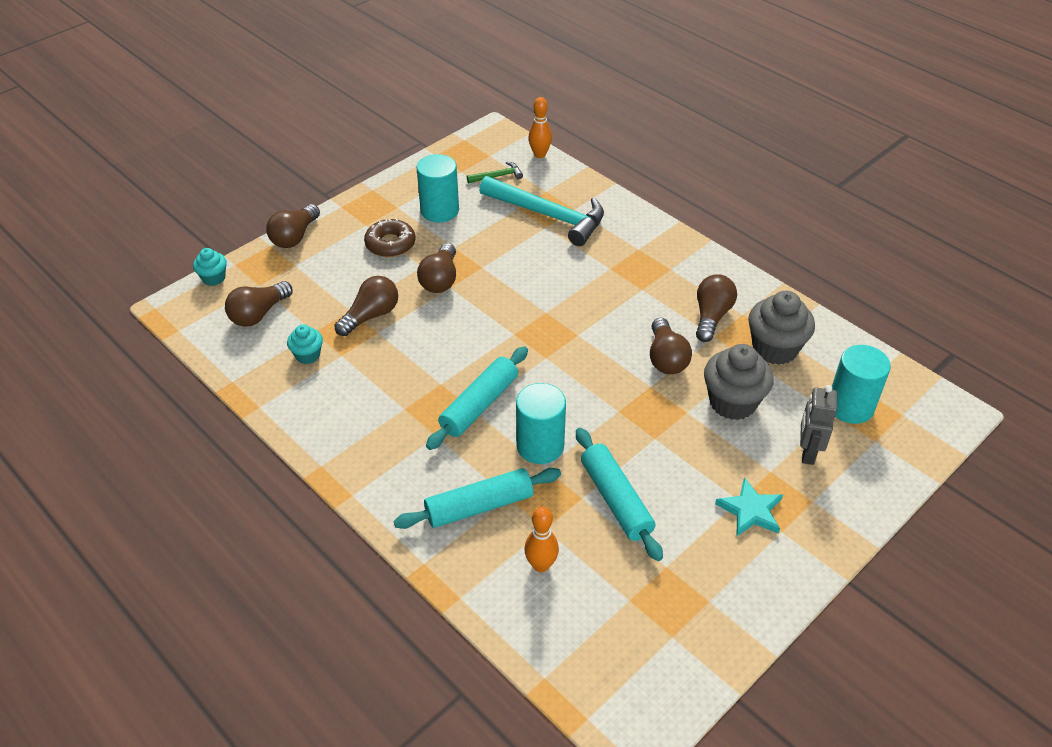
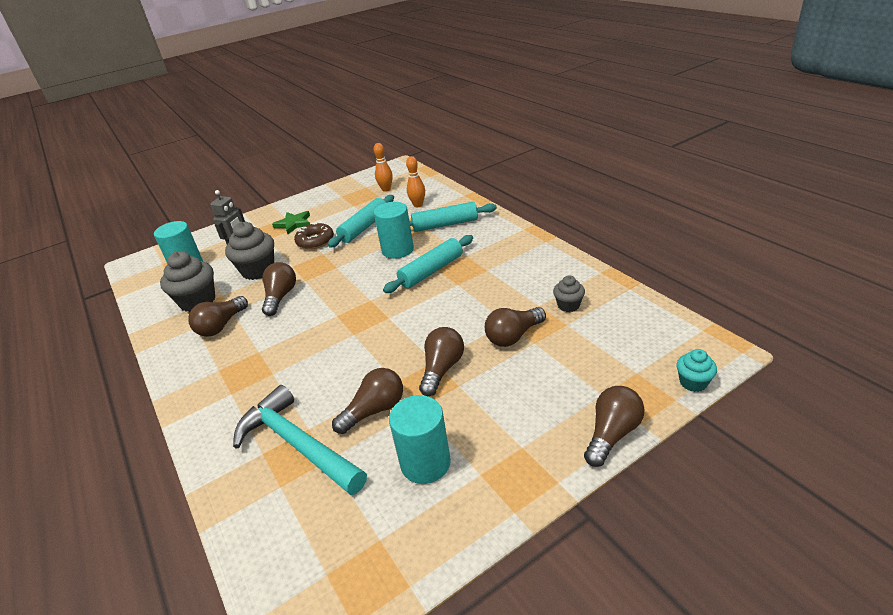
camera: 165 degrees left, 10 degrees down
brown light bulb [225,281,293,327] -> brown light bulb moved to [332,368,403,434]
turquoise cupcake [287,325,323,364] -> grey cupcake [553,275,585,312]
brown donut [364,218,416,257] -> brown donut moved to [294,222,334,249]
green hammer [467,162,523,183] -> none
orange bowling pin [528,97,552,158] -> orange bowling pin moved to [374,143,393,192]
turquoise rolling pin [576,428,663,561] -> turquoise rolling pin turned 45 degrees clockwise [328,195,394,248]
turquoise star [715,477,783,537] -> green star [272,211,310,234]

